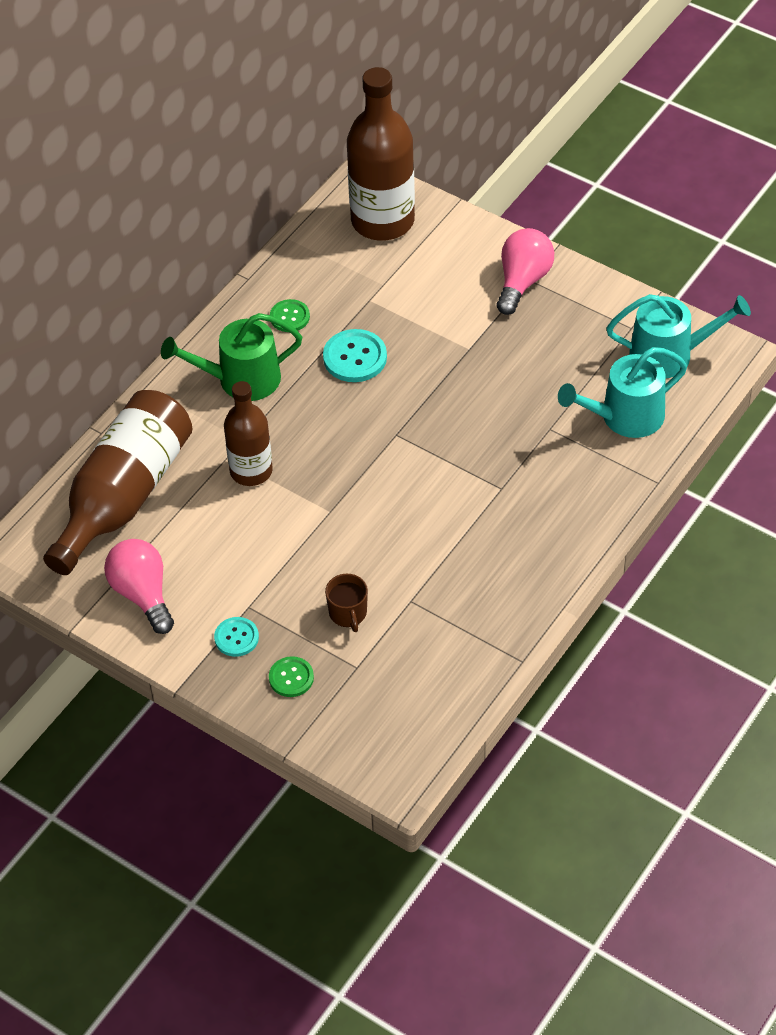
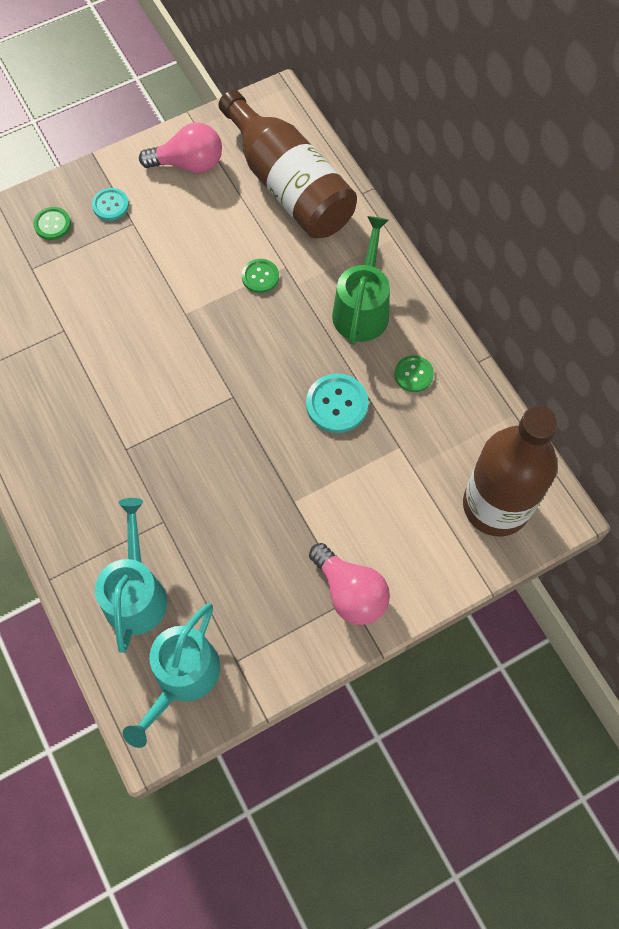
camera: 115 degrees right, 15 degrees up
brown bottle [224,381,273,486] -> green button [242,259,279,293]
brown mug [325,574,368,632] -> none

